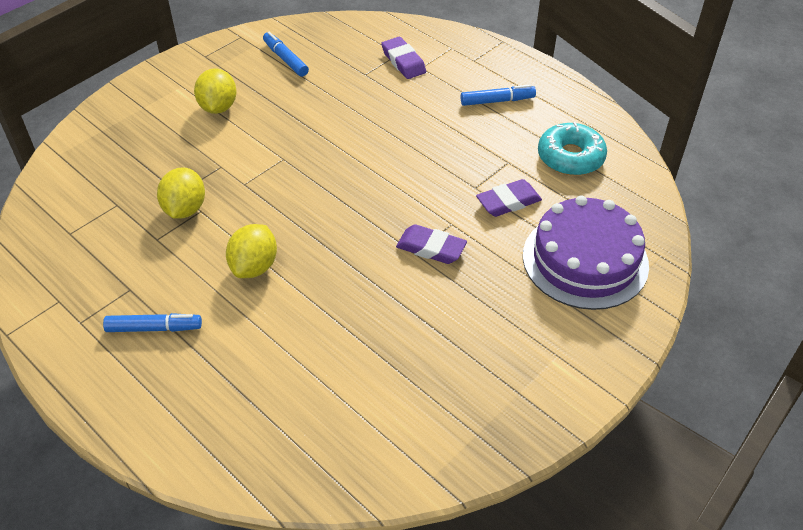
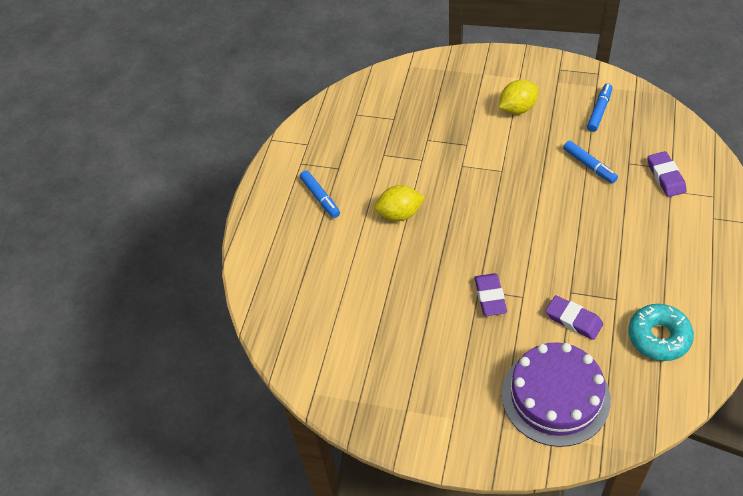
camera: 65 degrees right, 5 degrees up
yellow lemon [157,167,205,219] -> none
purple eraser [381,37,426,79] -> purple eraser turned 45 degrees counterclockwise [648,151,687,197]
blue marker [461,85,536,106] -> blue marker moved to [563,140,618,183]

